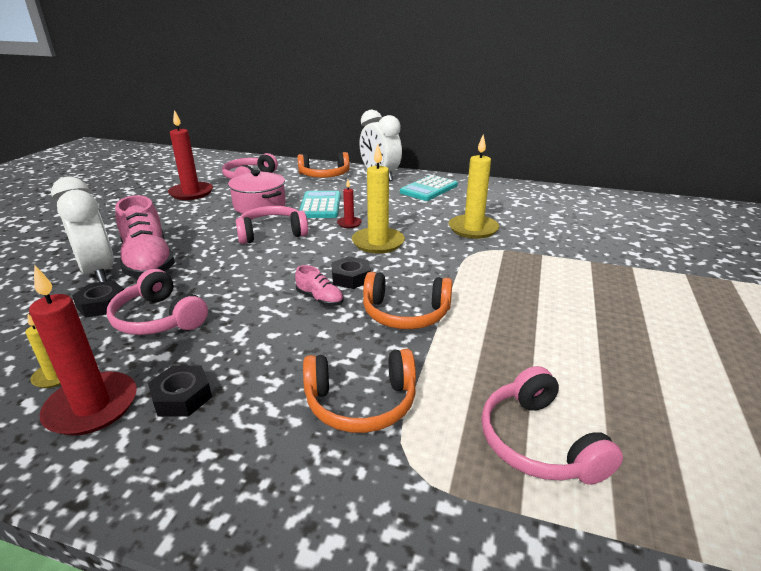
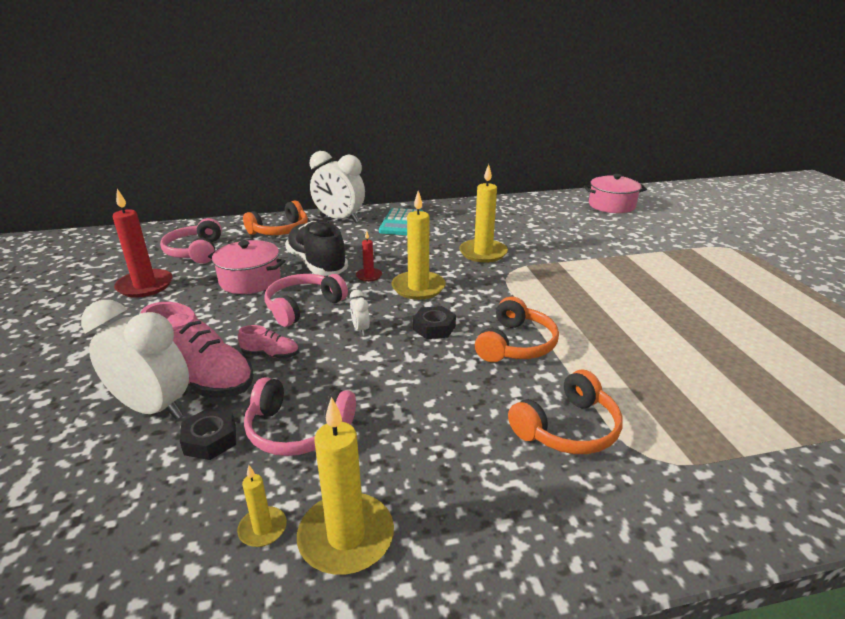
camera: 30 degrees left, 0 degrees up
red candle [29,265,137,436] -> yellow candle [297,397,394,575]
black nut [148,366,212,416] -> none
pink shoe [295,265,344,306] -> pink shoe moved to [238,325,299,359]
turquoise calculator [299,191,341,218] -> black shoe [285,221,348,276]
orange headphones [363,272,453,329] -> orange headphones turned 45 degrees counterclockwise [475,297,559,362]
pink headphones [481,366,623,484] -> none
none -> white clock [350,290,370,336]
none -> pink pot [584,174,647,213]

